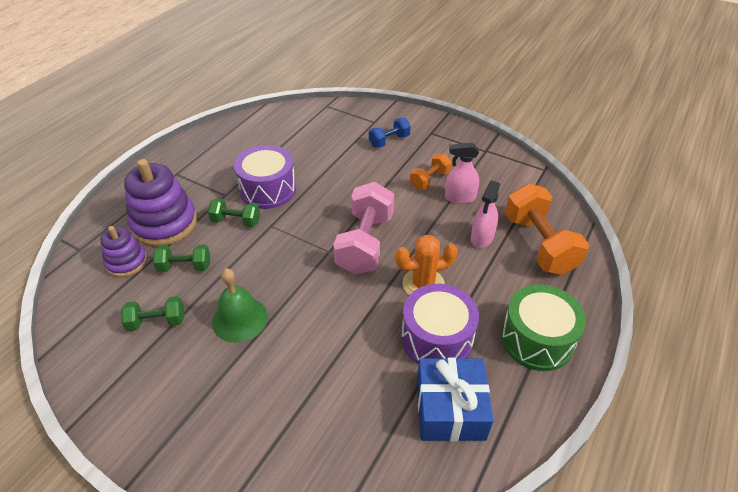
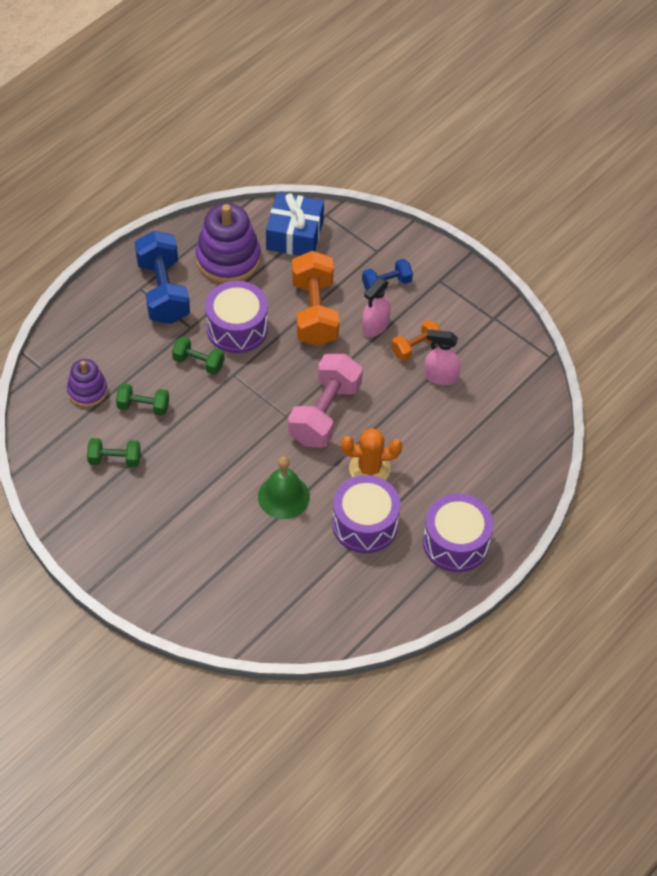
camera: 10 degrees right, 10 degrees up
purple stacking toy [124,159,197,247] -> purple stacking toy moved to [195,203,261,283]
green bell [212,268,268,343] -> green bell moved to [258,456,310,519]
blue gift [417,358,494,441] -> blue gift moved to [266,192,324,256]
pink spray bottle [471,181,500,248] -> pink spray bottle moved to [362,278,391,337]
green drum [501,284,586,371] -> purple drum [423,494,494,572]
orange dumbbell [505,183,589,275] -> orange dumbbell moved to [292,251,339,346]
none -> blue dumbbell [135,231,190,324]

